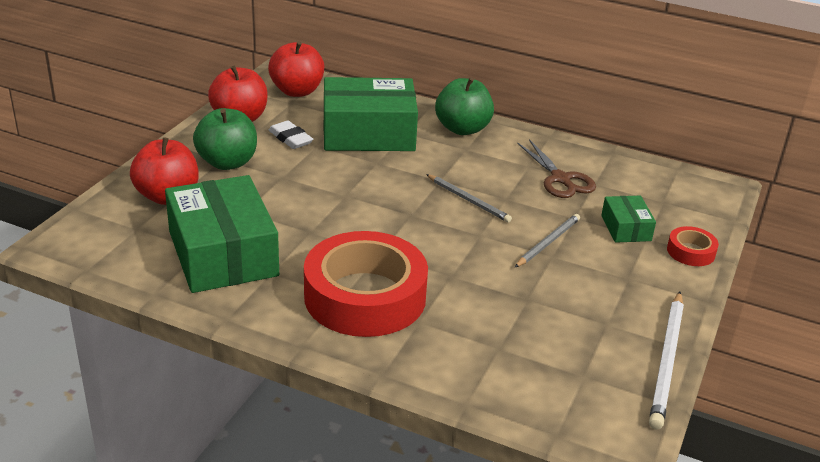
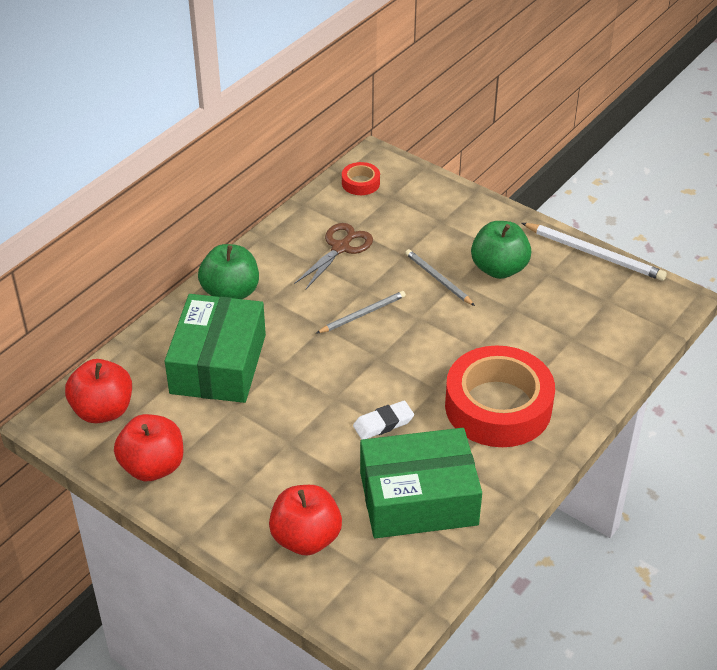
camera: 75 degrees left, 10 degrees up
green apple [193,108,257,170] -> green apple moved to [471,221,531,279]
white eraser [269,121,313,149] -> white eraser moved to [353,401,414,440]
brown scissors [517,139,596,198] -> brown scissors turned 45 degrees counterclockwise [294,223,373,290]
green box [601,196,656,243] -> none
red tape [667,226,719,266] -> red tape moved to [342,162,380,195]

